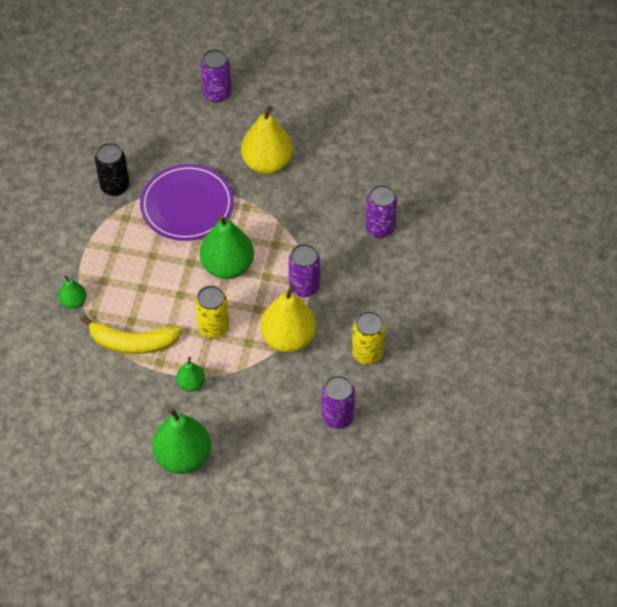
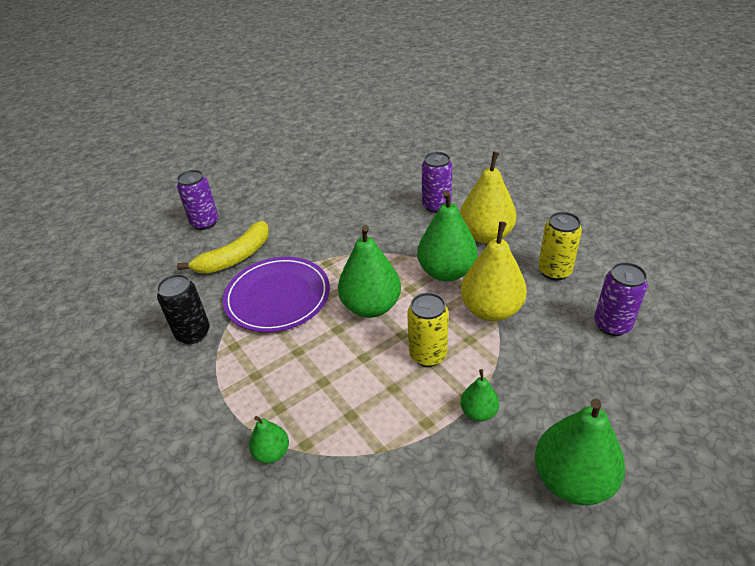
camera: 45 degrees left, 15 degrees down
yellow banana [81,315,182,354] -> yellow banana moved to [177,221,269,274]
yellow pear [241,106,293,174] -> yellow pear moved to [460,152,516,244]
purple can [289,244,320,297] -> green pear [417,190,477,282]

